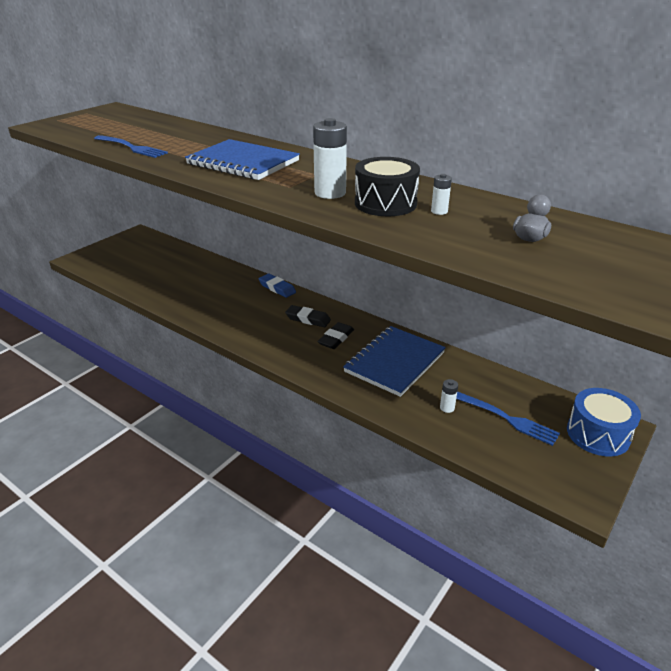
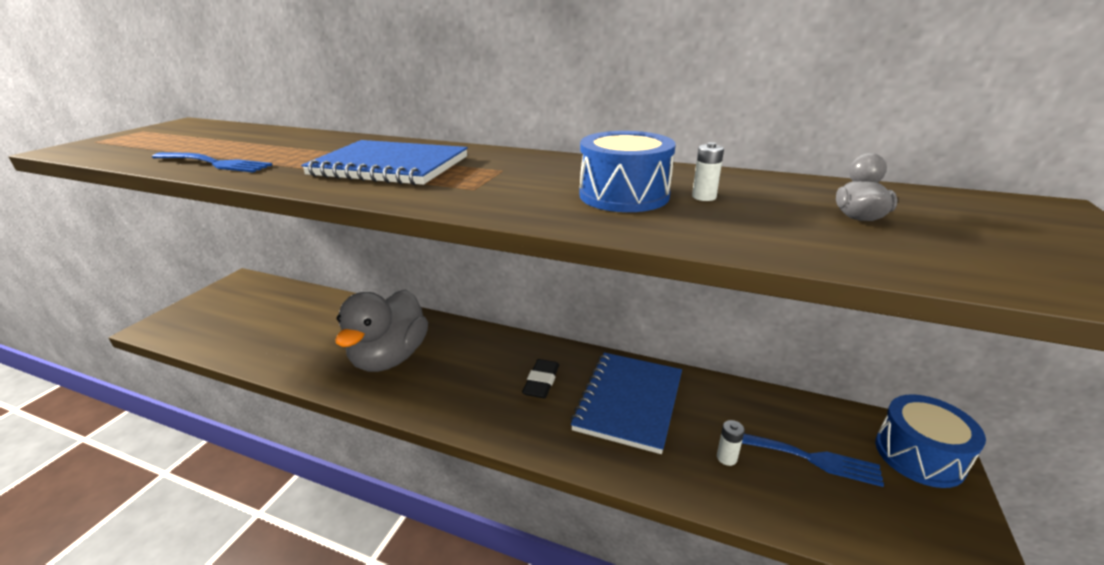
camera: 15 degrees left, 5 degrees down
blue eraser [259,273,296,298] -> none
black eraser [285,305,331,327] -> none
white battery [313,118,347,199] -> none
black drum [355,157,420,216] -> blue drum [579,131,676,212]
none -> grey duck [335,289,428,372]

